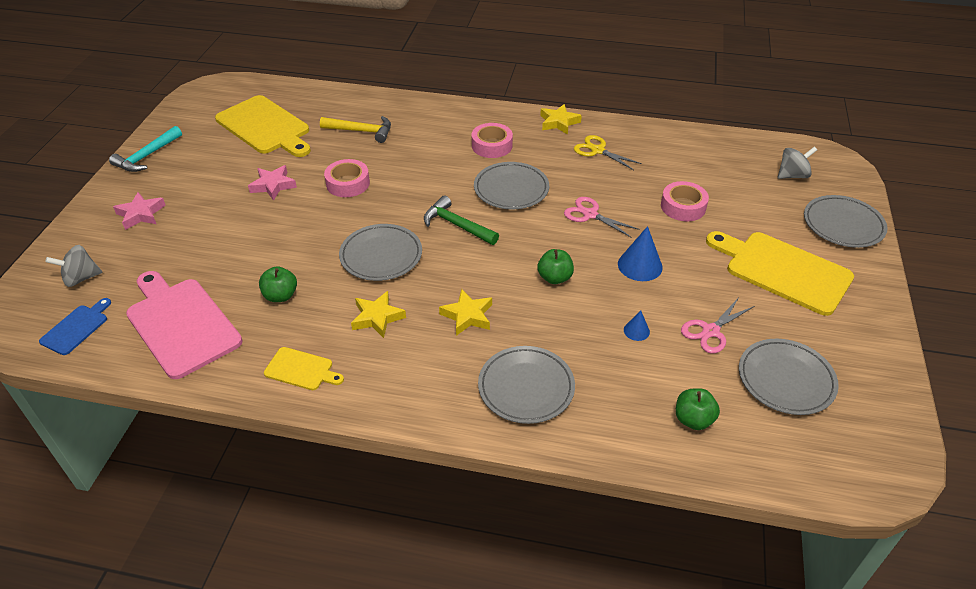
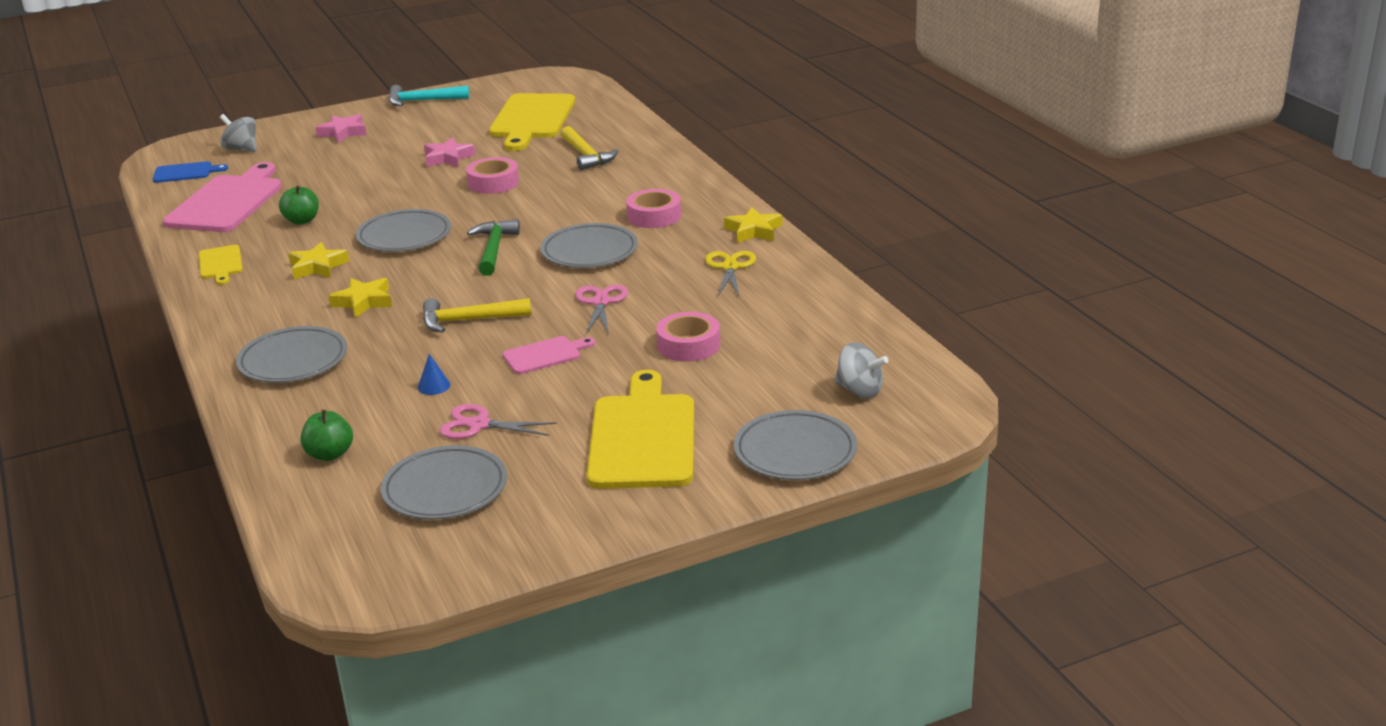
camera: 55 degrees right, 15 degrees down
green apple [537,249,574,284] -> yellow hammer [423,298,531,333]
blue cone [618,226,663,281] -> pink cutting board [503,336,595,374]

